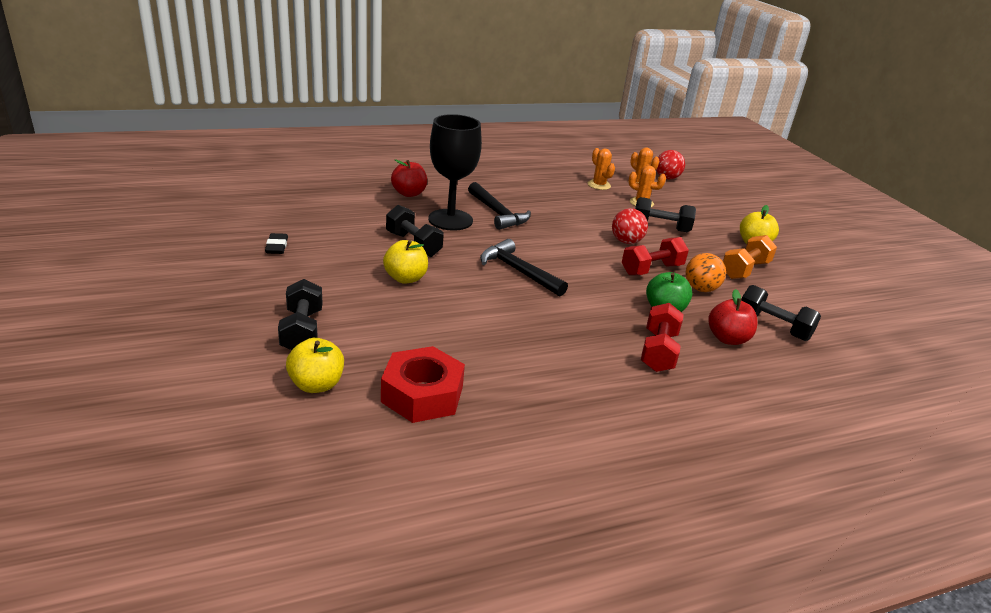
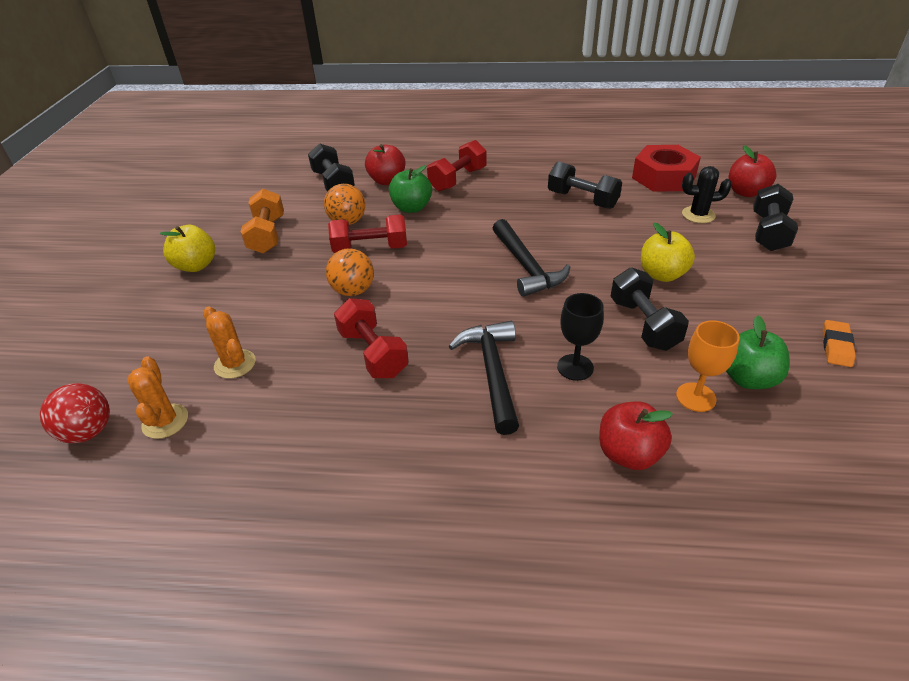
camera: 150 degrees left, 10 degrees up
black eraser [265,233,288,254] -> orange eraser [823,320,856,367]
yellow apple [286,338,344,393] -> red apple [729,145,776,197]
black goblet [428,114,482,231] -> black goblet [557,293,604,381], size x0.52
orange cactus [588,148,615,190] -> none
red ball [612,208,648,244] -> orange ball [326,248,374,296]
black dumbbell [635,197,696,232] -> black dumbbell moved to [548,161,622,209]
orange dumbbell [723,235,777,279] -> orange dumbbell turned 75 degrees counterclockwise [241,189,284,254]
none -> red dumbbell [334,298,409,378]
none -> orange goblet [676,320,740,412]
none -> black cactus [682,166,732,223]
none -> green apple [726,316,790,389]

